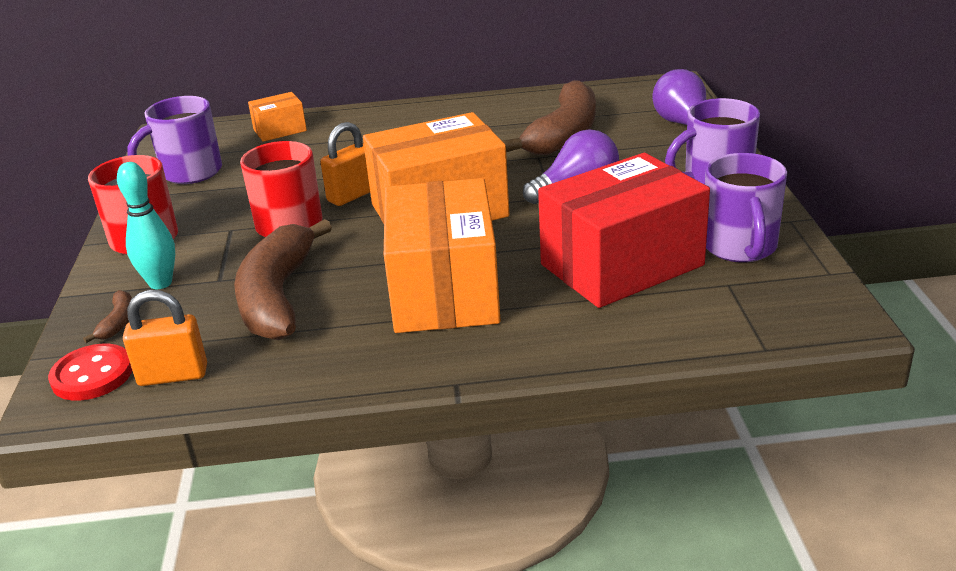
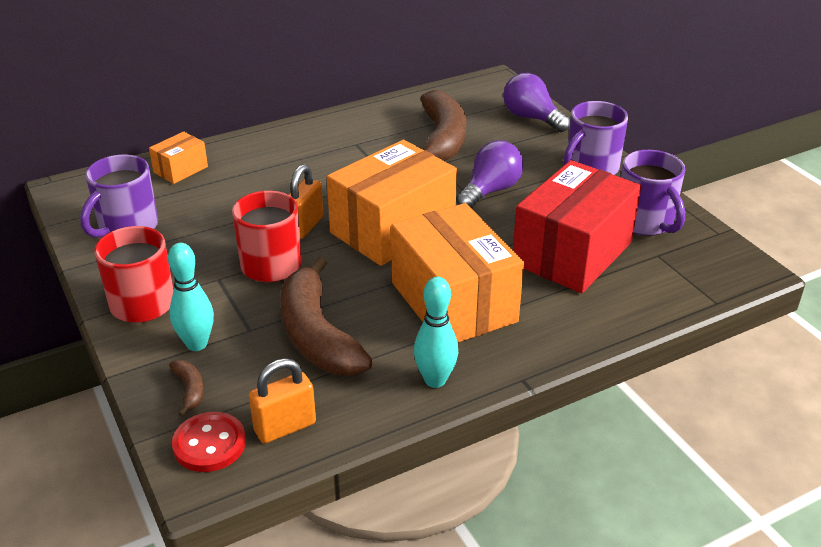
camera: 25 degrees left, 5 degrees up
none -> turquoise bowling pin [414,277,458,388]

